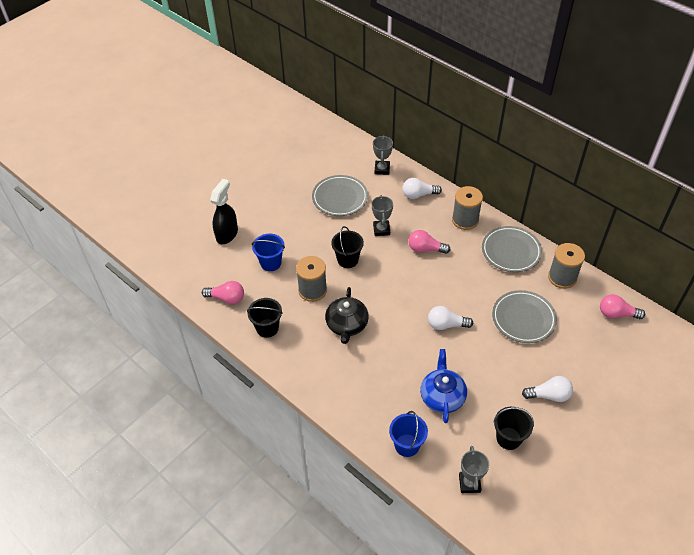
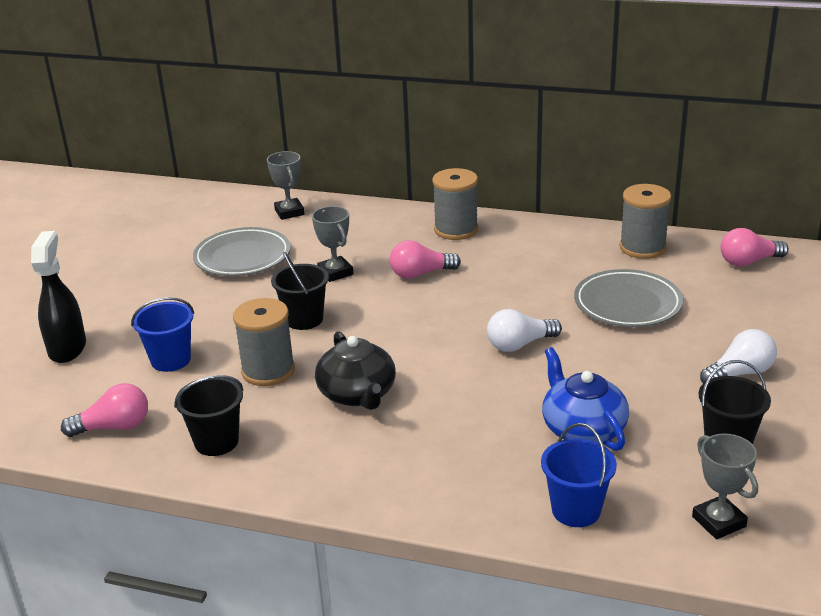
camera: 25 degrees left, 20 degrees down
white light bulb [402,178,442,199] -> none
grey plate [482,226,542,272] -> none

